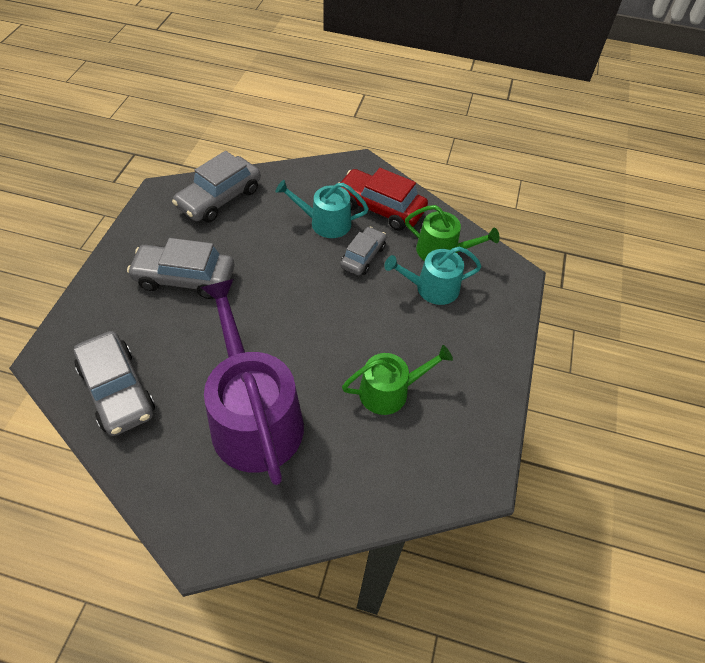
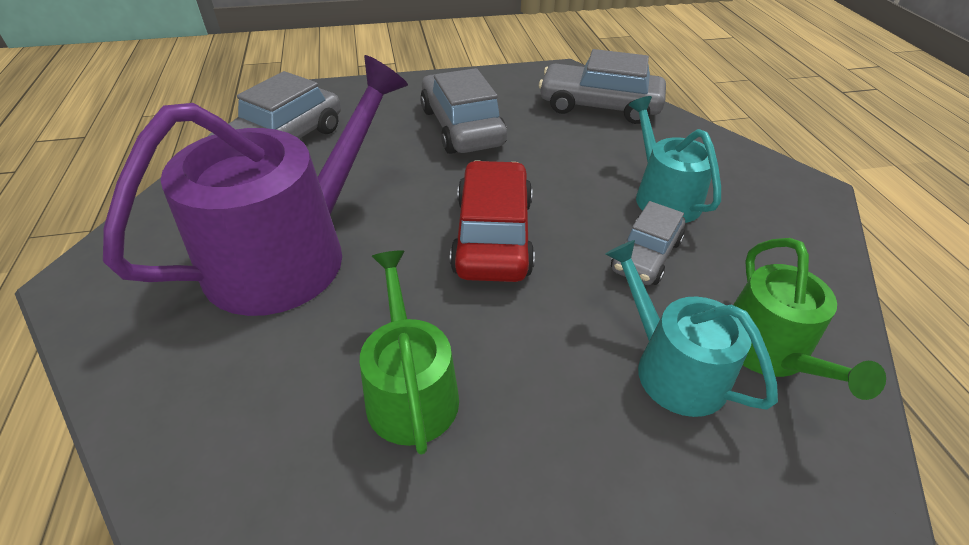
camera: 65 degrees right, 10 degrees down
red car [339,168,428,231] -> red car moved to [450,160,535,282]
grey car [340,227,386,275] -> grey car turned 120 degrees clockwise [611,201,685,285]
green watering can [342,345,453,415] -> green watering can turned 150 degrees counterclockwise [360,250,459,455]

